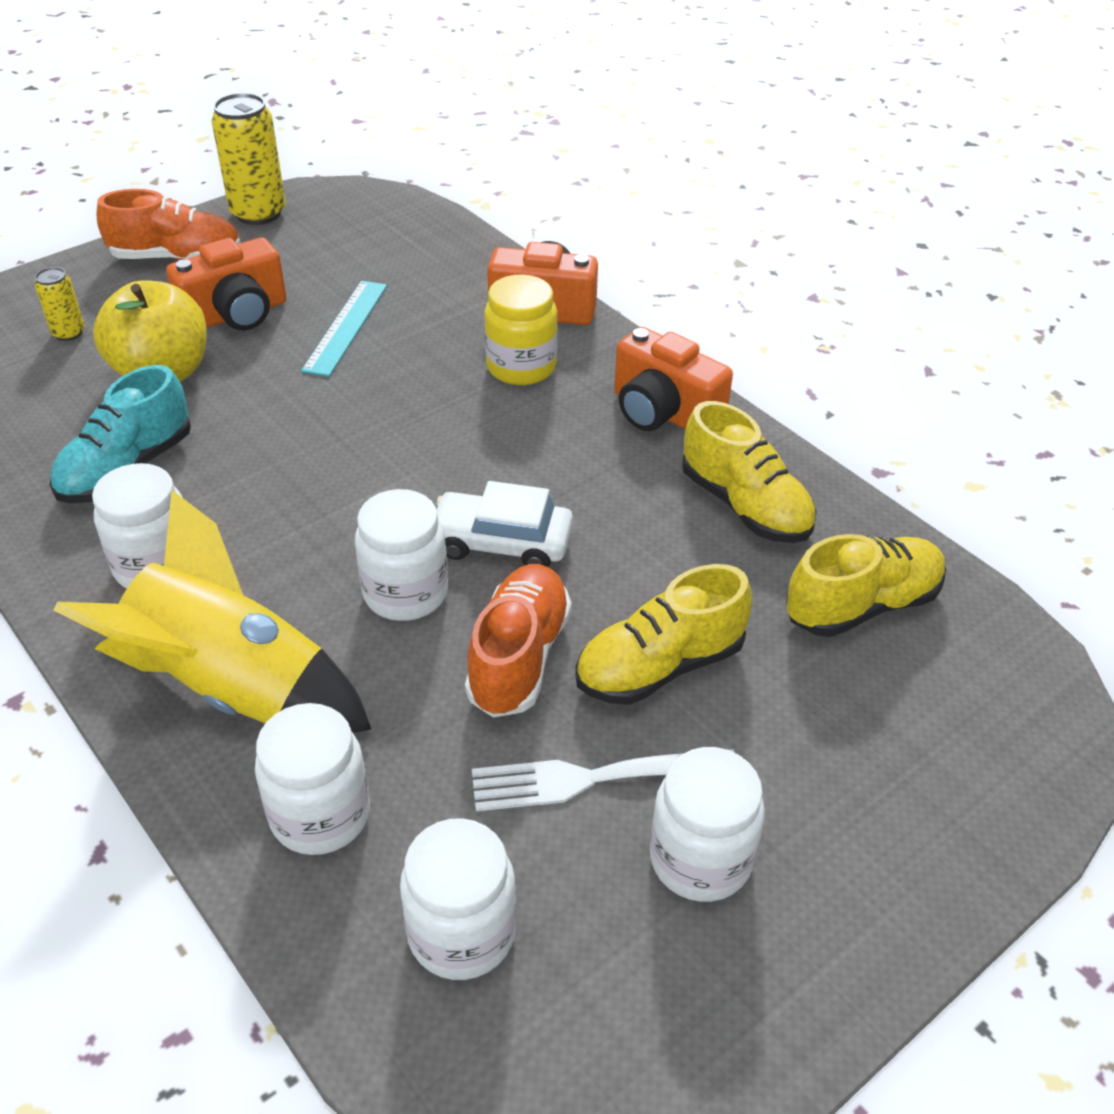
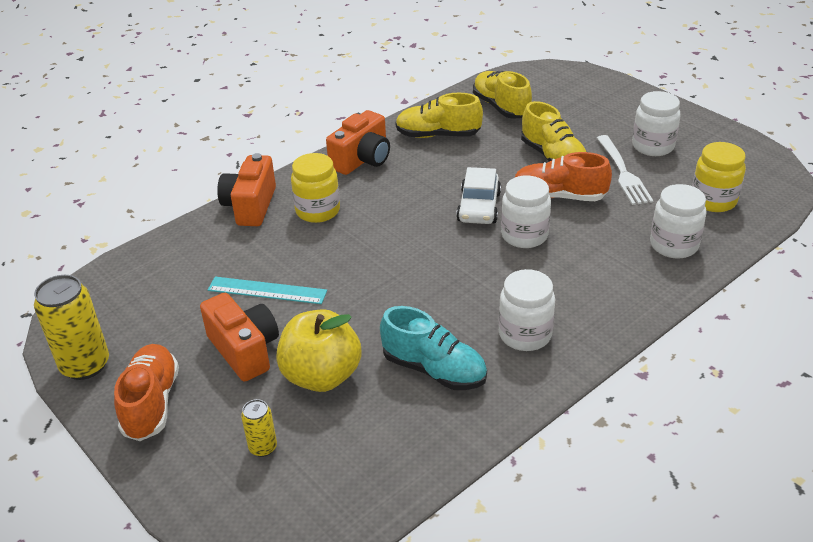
camera: 90 degrees left, 5 degrees down
yellow rocket [53,490,372,733] -> none
white jar [400,818,516,980] -> yellow jar [692,142,746,212]
yellow shoe [682,401,817,543] -> yellow shoe turned 135 degrees counterclockwise [395,93,483,138]

